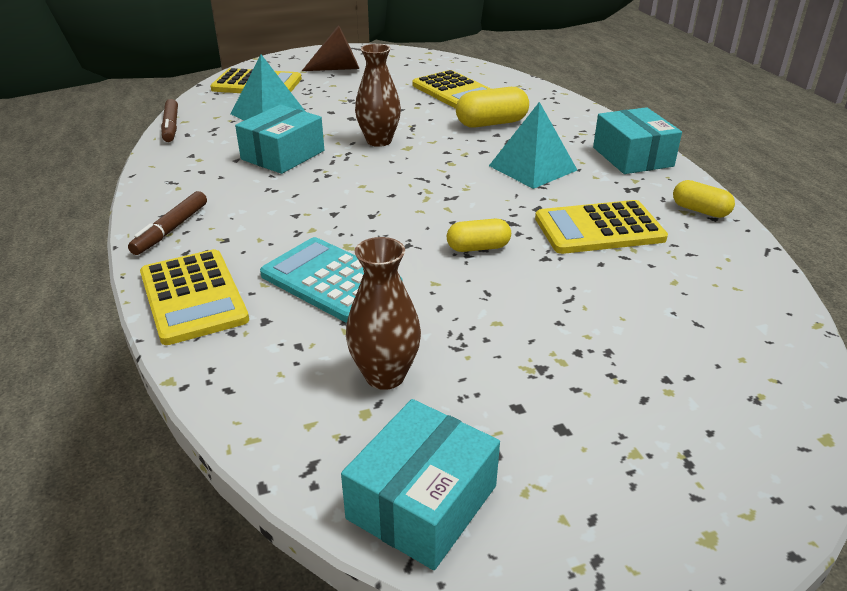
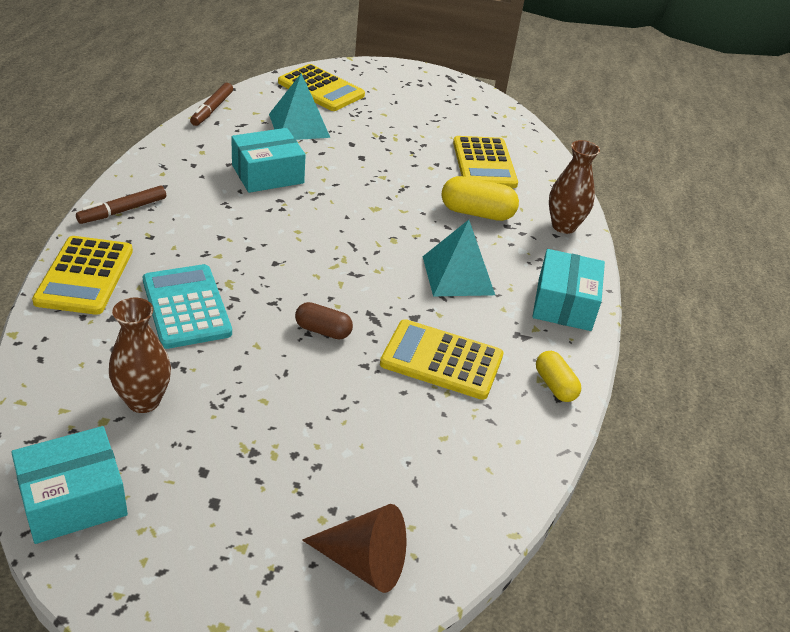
camera: 25 degrees right, 5 degrees up
brown cone [302,25,359,71] -> brown cone moved to [302,504,406,593]
brown vase [355,44,401,147] -> brown vase moved to [549,140,600,234]
yellow capsule [447,219,511,252] -> brown capsule [295,302,353,339]

